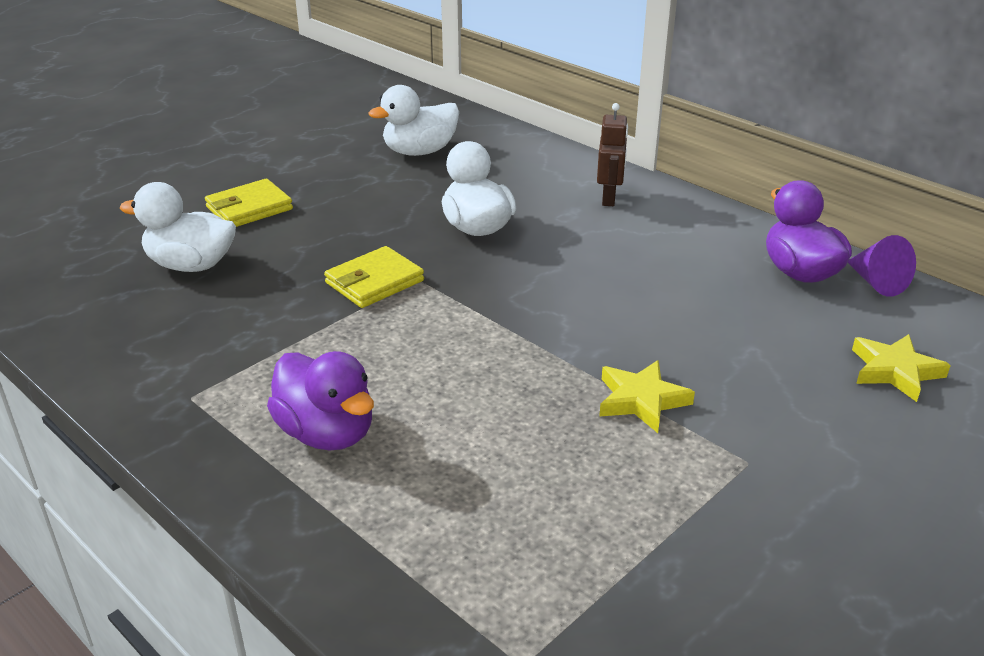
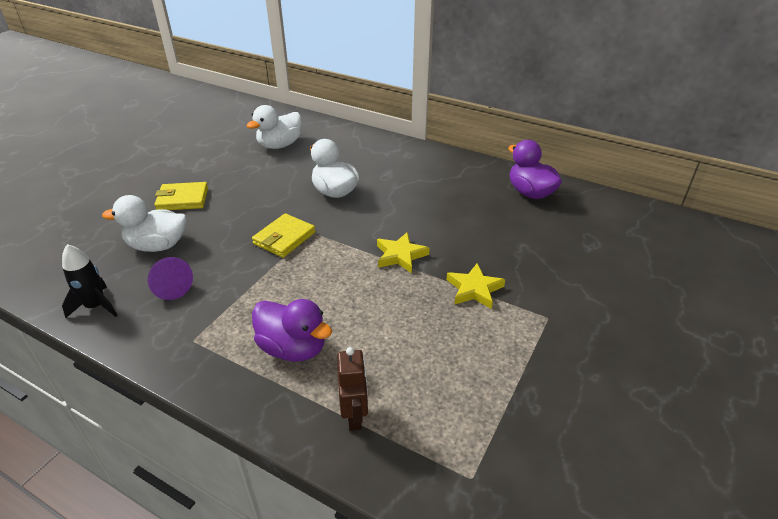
camera: 15 degrees left, 5 degrees up
yellow wallet [205,179,293,227] -> yellow wallet turned 45 degrees clockwise [154,182,208,210]
brown robot [597,103,628,206] -> brown robot moved to [337,347,368,431]
purple cone [848,235,916,297] -> purple cone moved to [148,257,193,300]
yellow star [852,334,951,402] -> yellow star moved to [377,232,429,273]
none -> black rocket [62,244,118,318]

